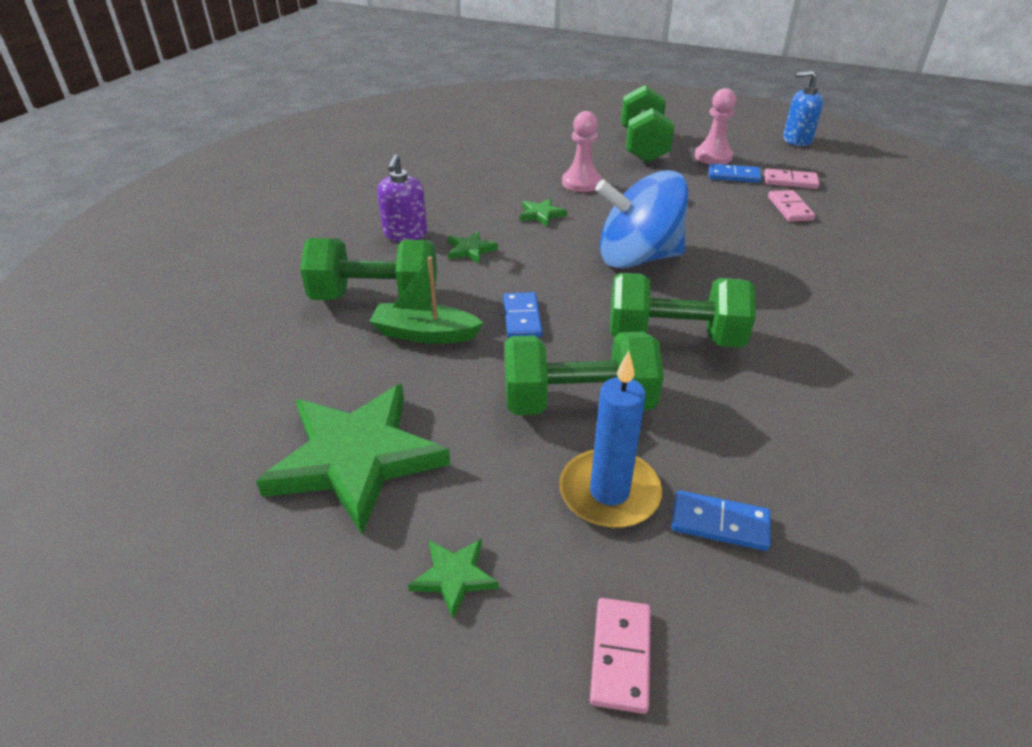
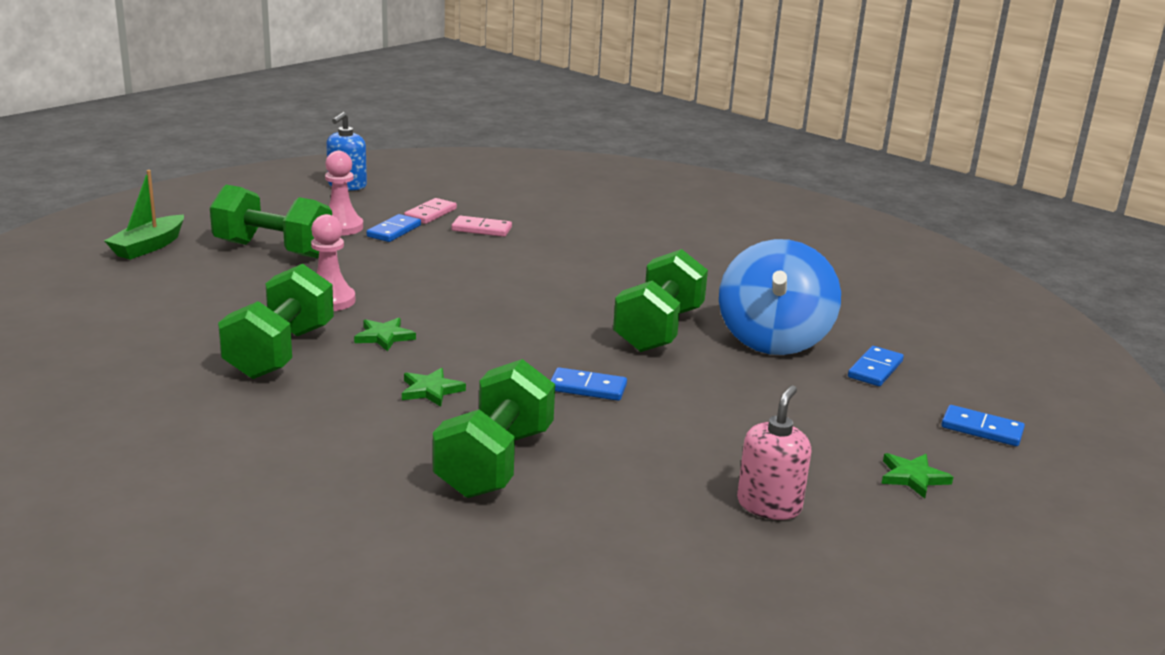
camera: 75 degrees left, 15 degrees down
green star [256,384,450,535] -> pink soap dispenser [737,385,811,520]
green boat [369,256,483,344] -> green boat moved to [104,170,184,260]
purple soap dispenser [377,154,427,242] -> none
green dumbbell [505,331,664,415] -> green dumbbell moved to [218,264,334,379]
blue candle [559,351,662,528] -> none
pink domino [590,598,651,714] -> blue domino [941,405,1025,446]
blue spinning top [595,170,688,269] -> blue spinning top moved to [719,239,841,355]

